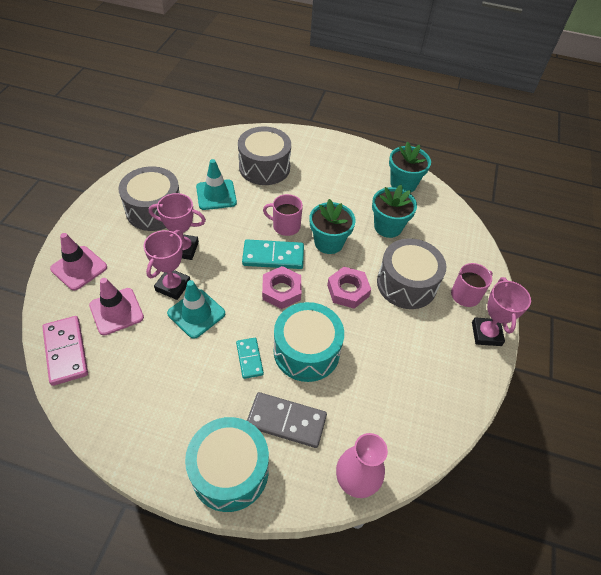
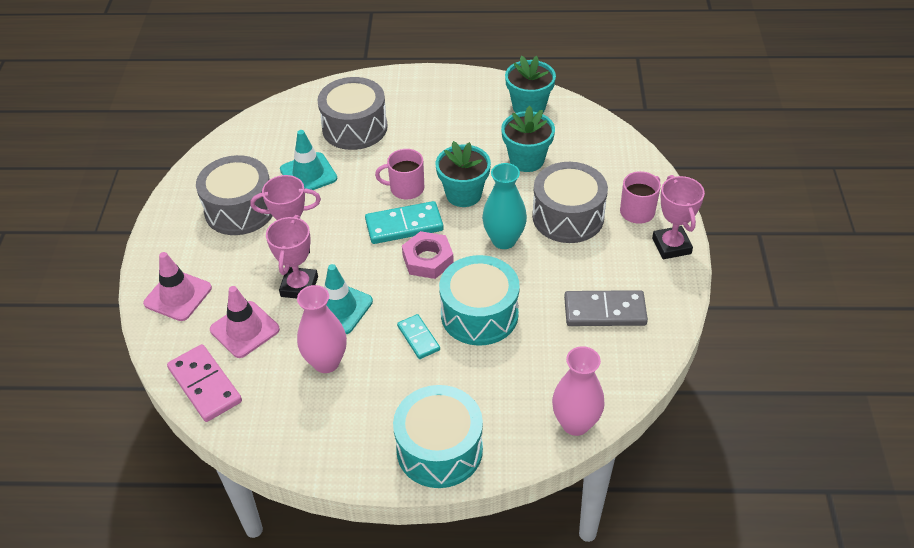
camera: 10 degrees left, 5 degrees down
grey domino [247,392,327,448] -> grey domino moved to [564,290,648,326]
pink nut [327,267,371,309] -> turquoise vase [482,163,527,249]
none -> pink vase [297,285,347,373]

